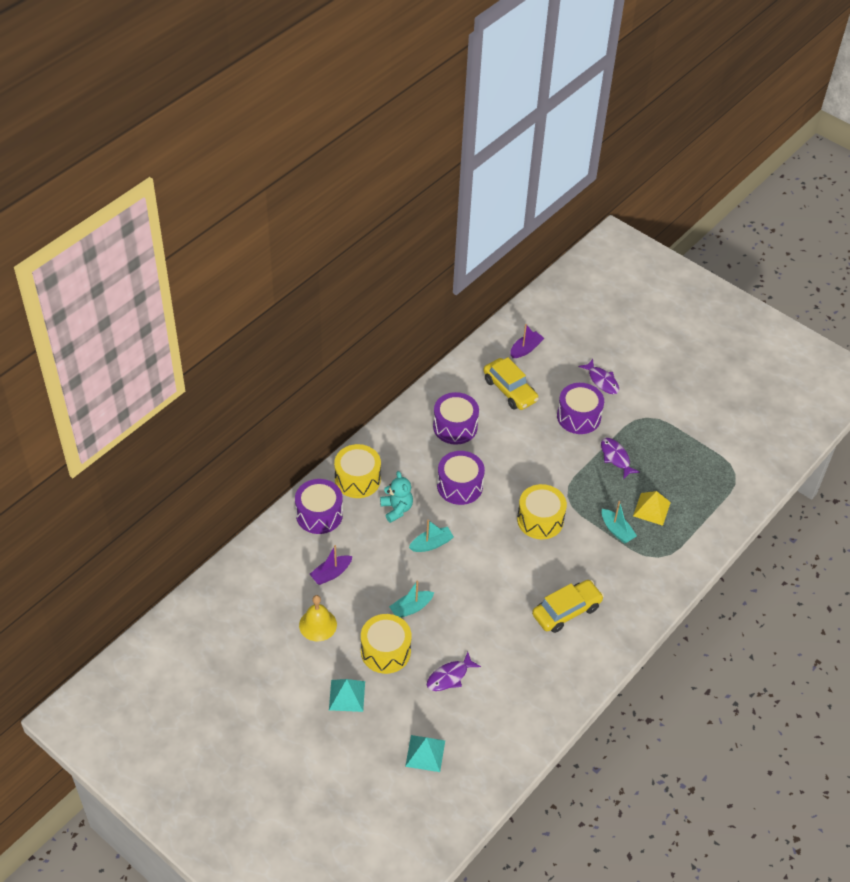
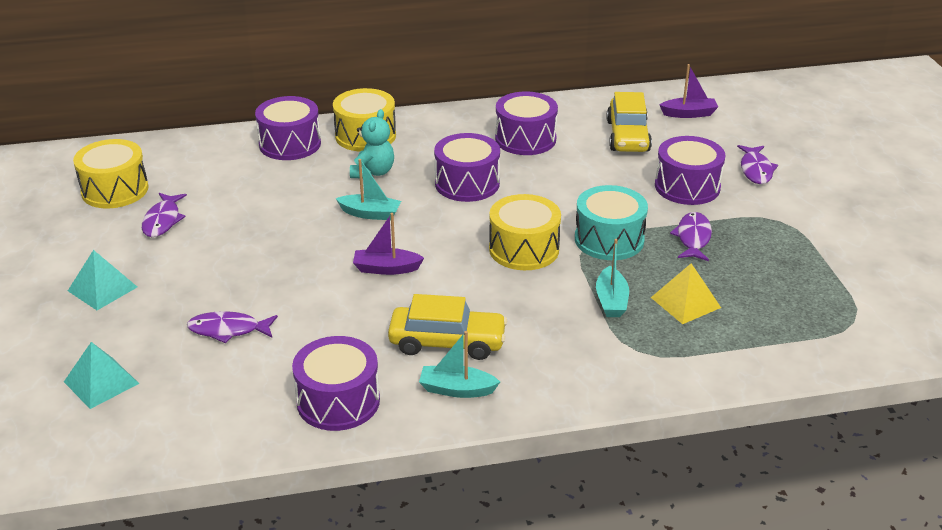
camera: 40 degrees right, 15 degrees down
yellow bell [299,595,337,641] -> purple fish [142,193,187,237]
purple boat [310,545,353,585] -> purple boat moved to [353,213,424,275]
yellow drum [361,614,412,674] -> yellow drum moved to [73,139,149,208]
turquoise boat [389,580,434,618] -> turquoise boat moved to [419,331,500,398]
none -> purple drum [292,336,380,431]
none -> turquoise drum [575,185,648,260]

